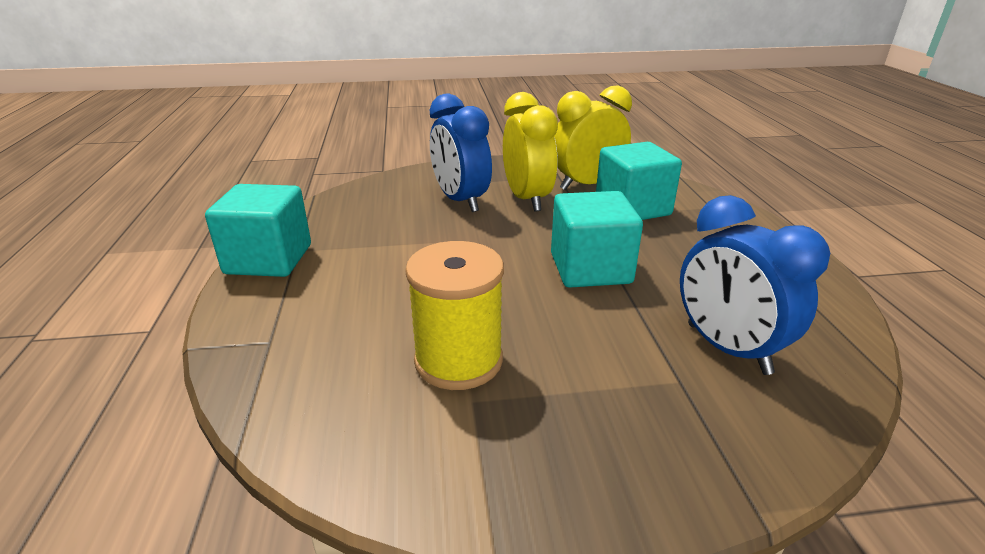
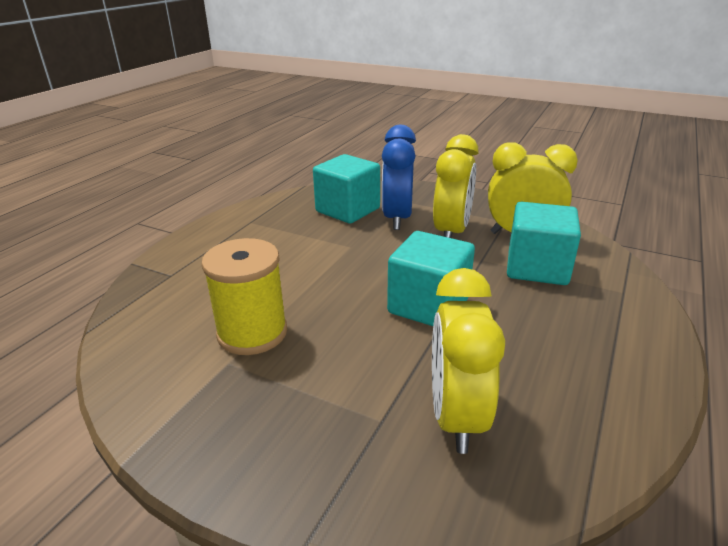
camera: 35 degrees right, 0 degrees up
turquoise cube [205,184,311,277] -> turquoise cube moved to [313,154,380,224]
blue clock [680,195,830,375] -> yellow clock [432,268,505,454]

